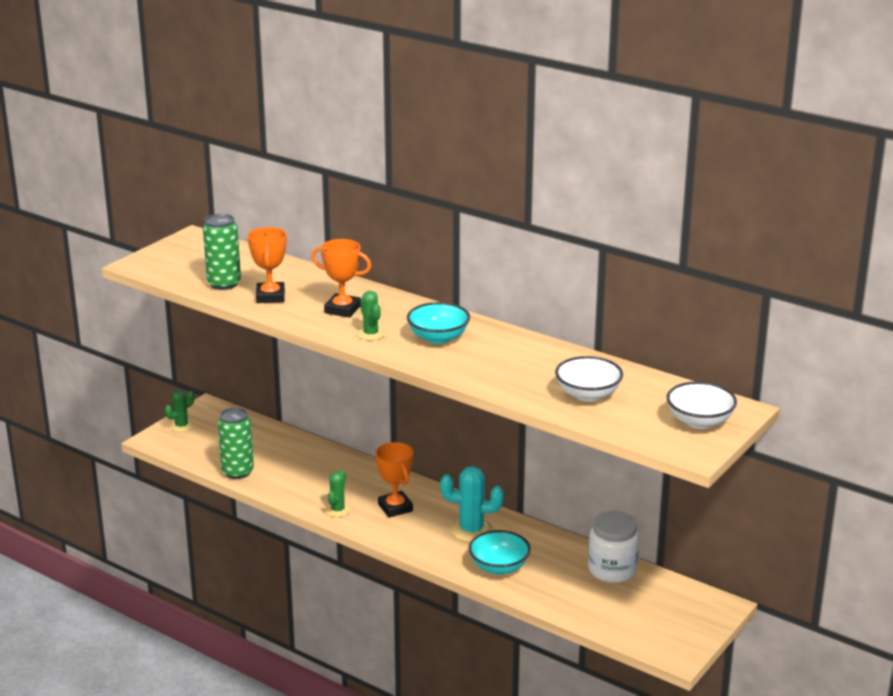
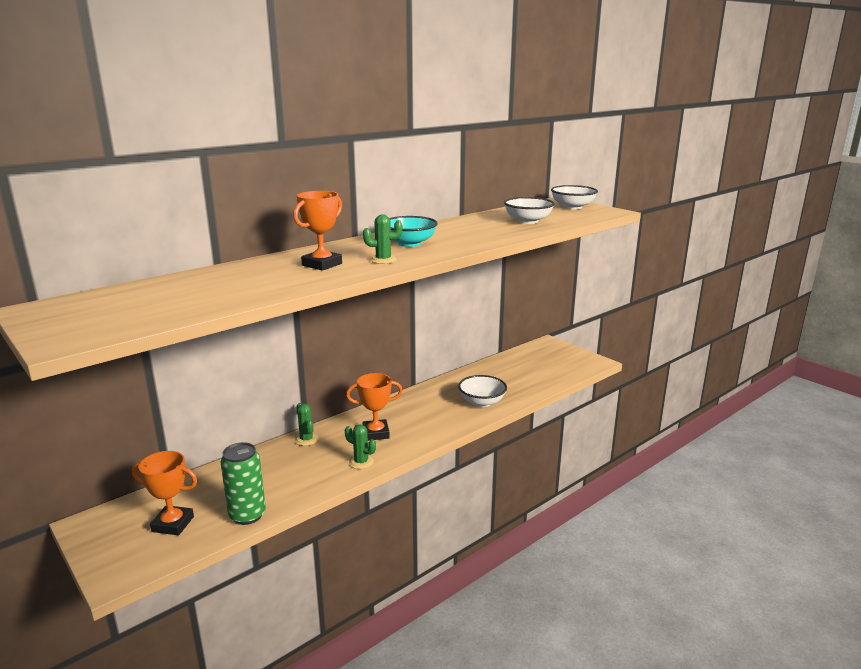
camera: 75 degrees left, 5 degrees down
green cactus [165,390,194,432] -> green cactus moved to [295,403,318,446]
green can [203,214,241,290] -> none
orange trophy [247,227,287,303] -> orange trophy moved to [132,451,197,535]
turquoise cactus [440,466,504,542] -> none
turquoise bowl [469,530,531,575] -> white bowl [458,375,507,407]
white jar [588,511,639,583] -> none

